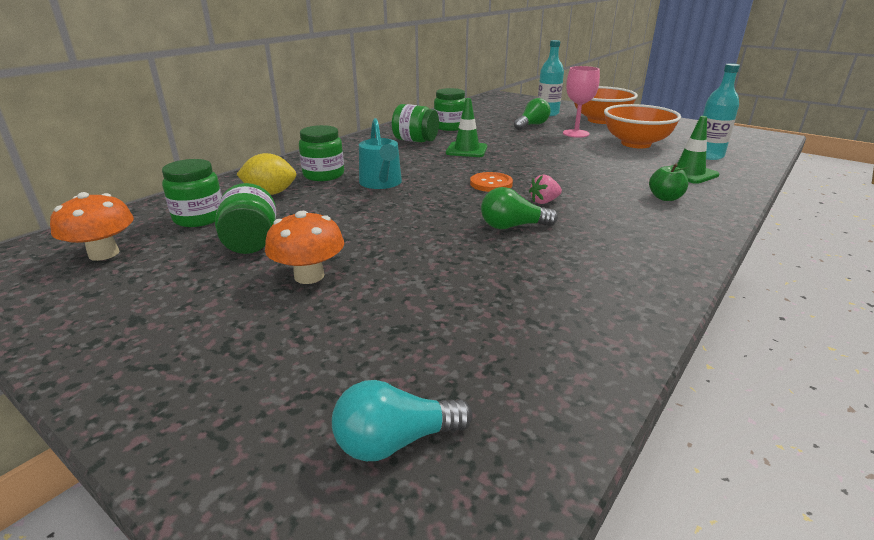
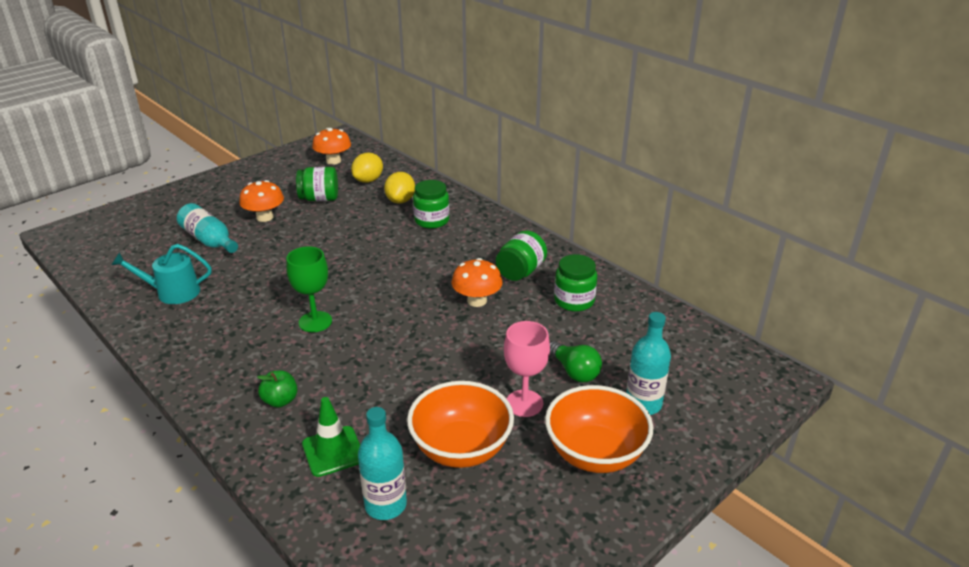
camera: 100 degrees right, 5 degrees up
green jar [162,159,222,227] -> yellow lemon [351,153,383,183]
turquoise light bulb [332,380,473,461] -> none
turquoise watering can [359,118,402,189] -> turquoise watering can moved to [112,244,212,304]
green traffic cone [446,98,487,157] -> orange mushroom [452,258,503,307]
orange button [470,172,513,192] -> none
green light bulb [481,187,558,229] -> none
pink strawberry [529,175,562,204] -> green goblet [286,246,332,332]
none -> turquoise bottle [177,203,238,253]

